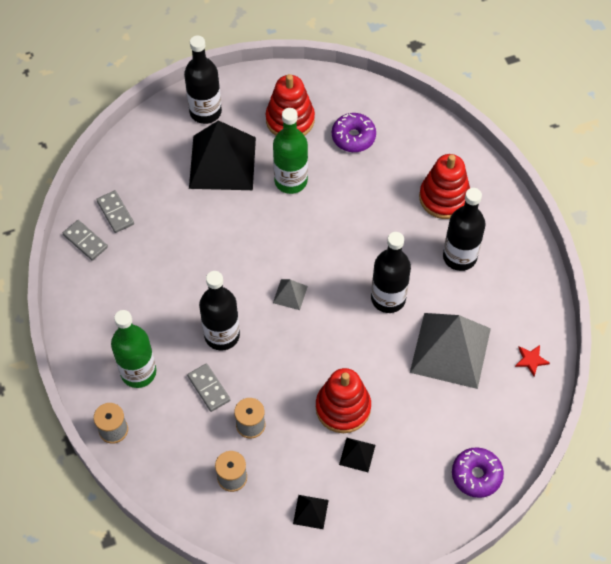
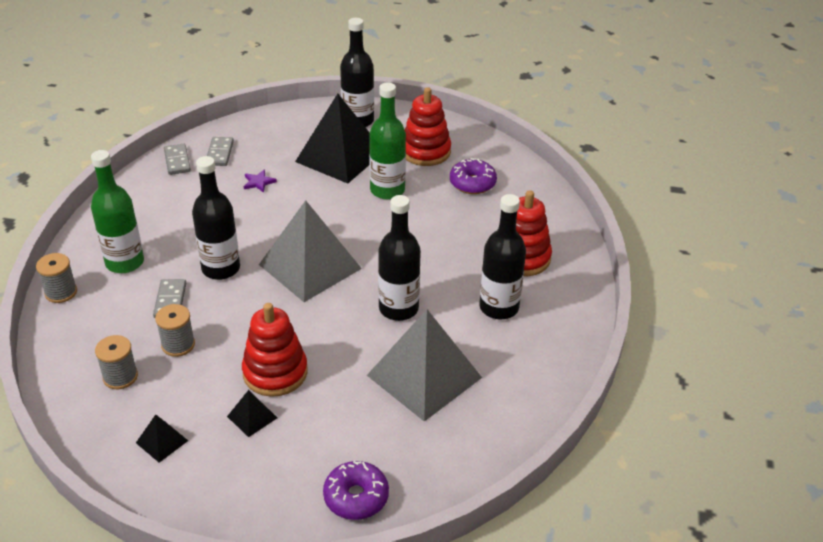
camera: 30 degrees right, 20 degrees down
grey pyramid [273,279,308,310] -> grey pyramid [259,200,362,302], size x2.38
red star [515,345,550,376] -> none
none -> purple star [244,169,277,193]

